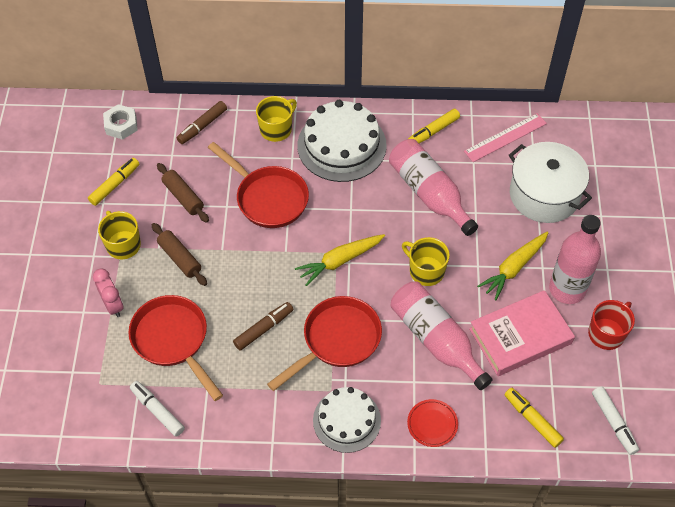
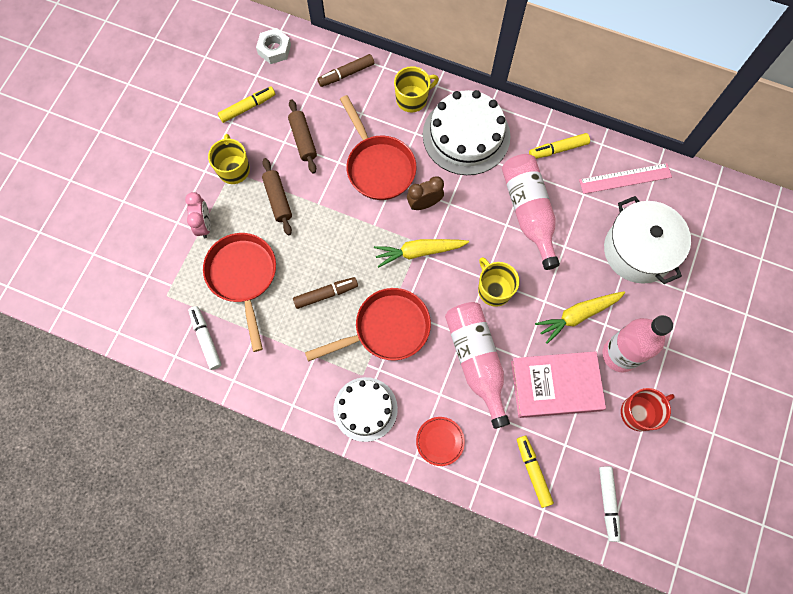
camera: 20 degrees right, 15 degrees up
none -> brown clock [407,176,444,210]

